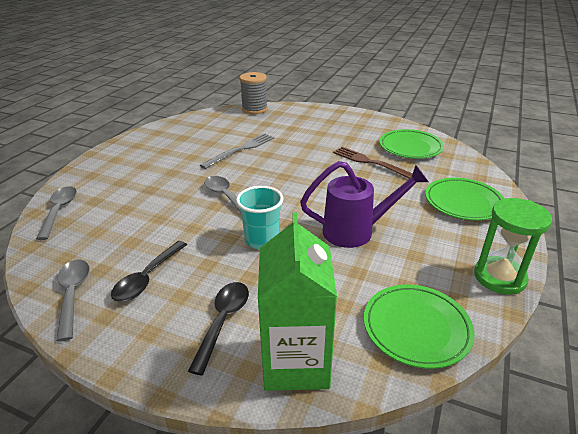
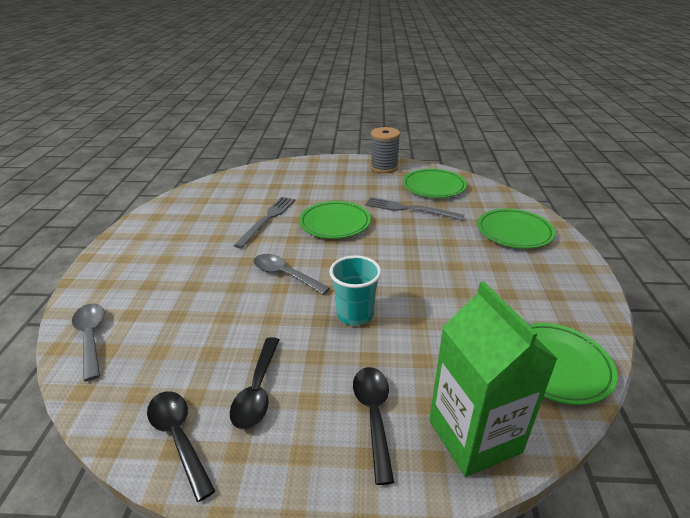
camera: 20 degrees left, 0 degrees up
grey spoon [56,260,90,342] -> black spoon [147,391,215,502]
grey spool [240,72,268,114] -> grey spool moved to [370,127,400,173]
purple watering can [300,161,429,248] -> none
brown fork [333,147,413,179] -> grey fork [365,197,464,220]
green hourglass [474,198,552,295] -> none
none -> green plate [299,201,371,239]

